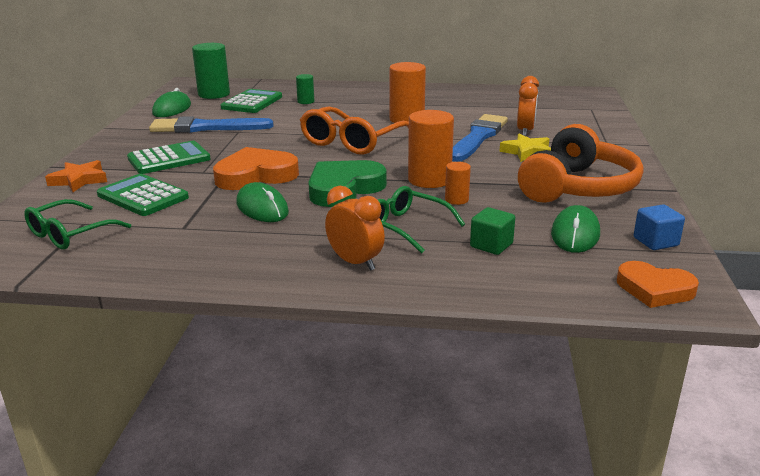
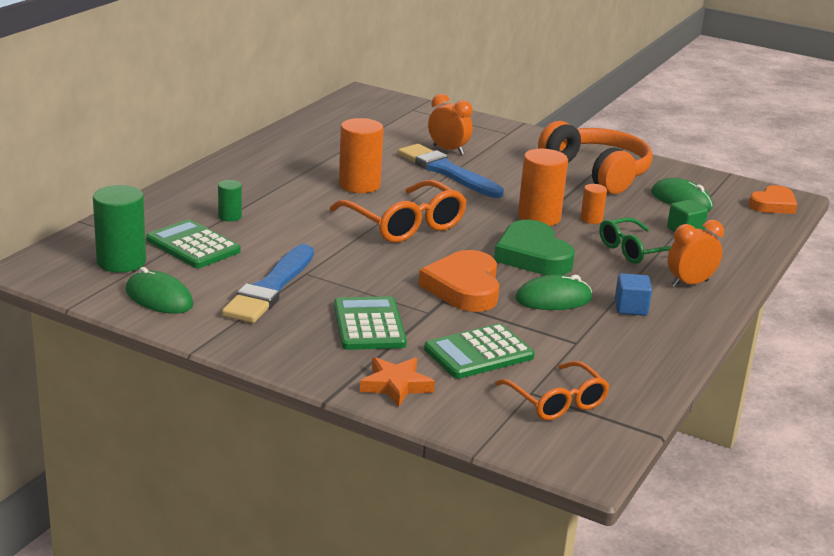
camera: 70 degrees left, 0 degrees up
green glasses [24,199,131,250] -> orange glasses [495,361,610,421]
yellow star [499,134,551,162] -> none
blue cube [634,204,685,250] -> blue cube moved to [615,273,652,316]

